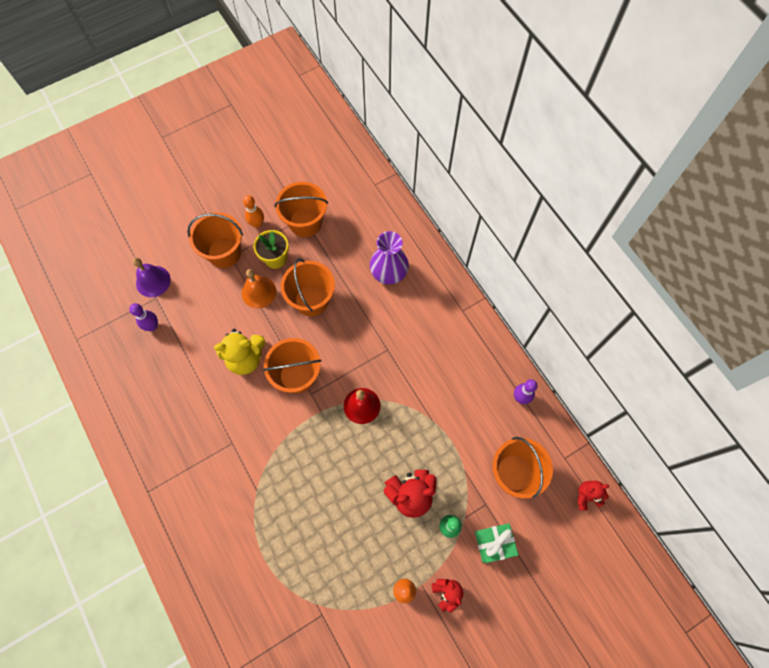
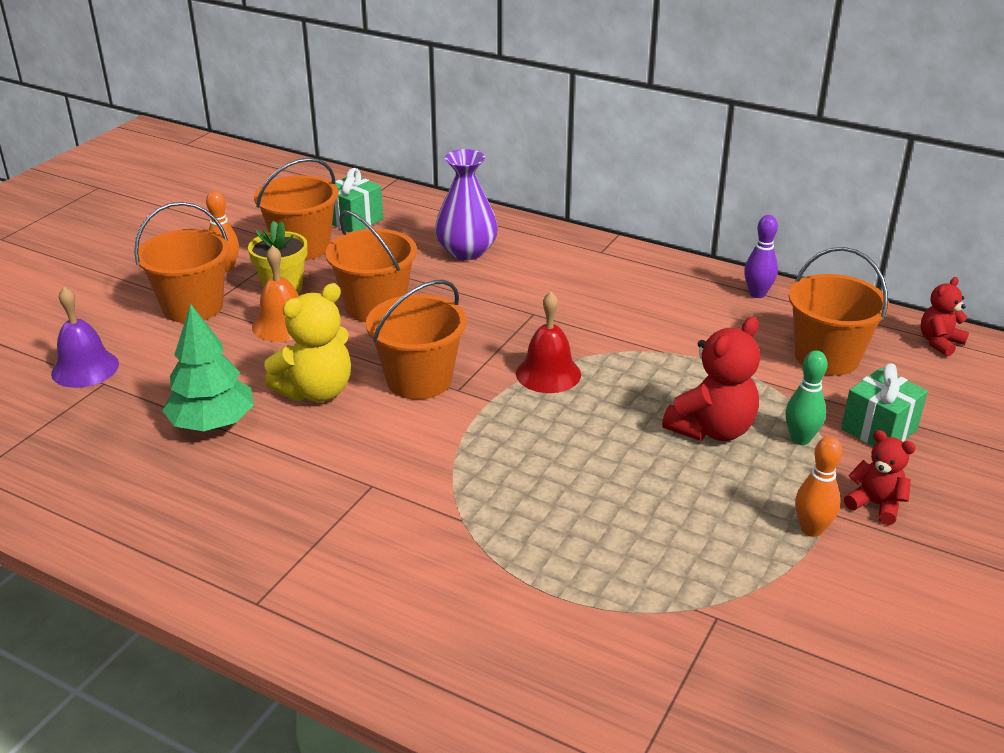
camera: 30 degrees left, 35 degrees down
purple bowling pin [129,303,158,331] -> none
none -> green tree [162,304,254,431]
none -> green gift [332,168,383,232]

